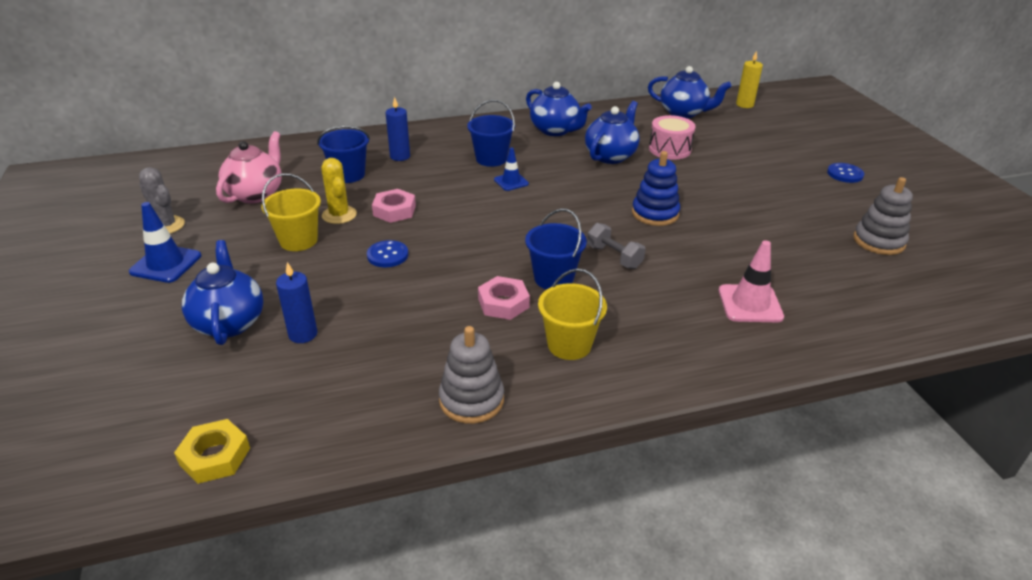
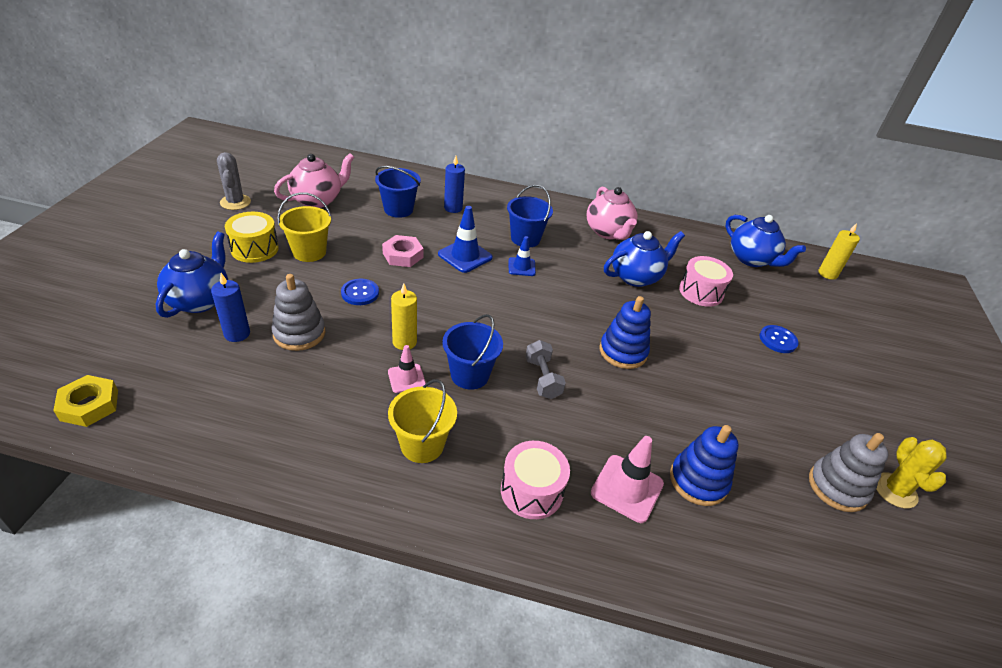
camera: 25 degrees right, 5 degrees up
blue traffic cone [129,202,201,283] -> blue traffic cone moved to [438,206,493,273]
yellow cactus [321,158,357,224] -> yellow cactus moved to [876,437,947,508]
grey stacking toy [439,326,504,424] -> grey stacking toy moved to [271,274,325,351]
pink nut [478,276,530,320] -> pink traffic cone [388,345,426,393]
blue teapot [526,82,592,136] -> pink teapot [587,187,638,240]
blue button [827,163,864,183] -> blue button moved to [760,325,798,353]
none -> yellow drum [225,212,279,263]
none -> yellow candle [391,284,417,350]
none -> pink drum [501,441,570,519]
none -> blue stacking toy [670,425,738,506]

